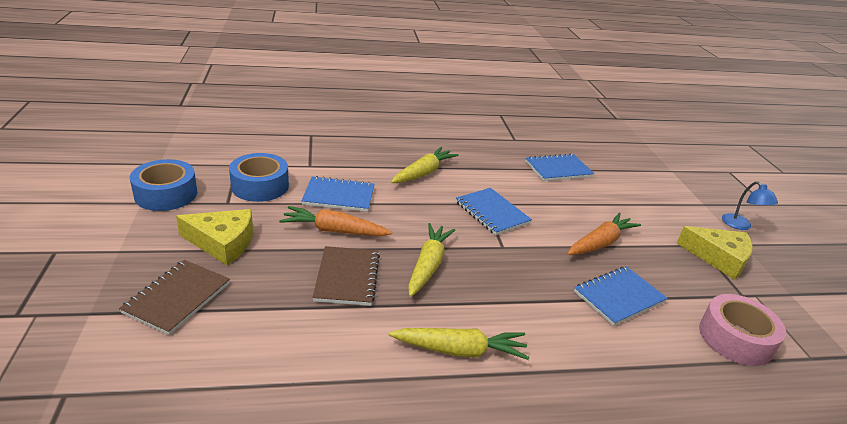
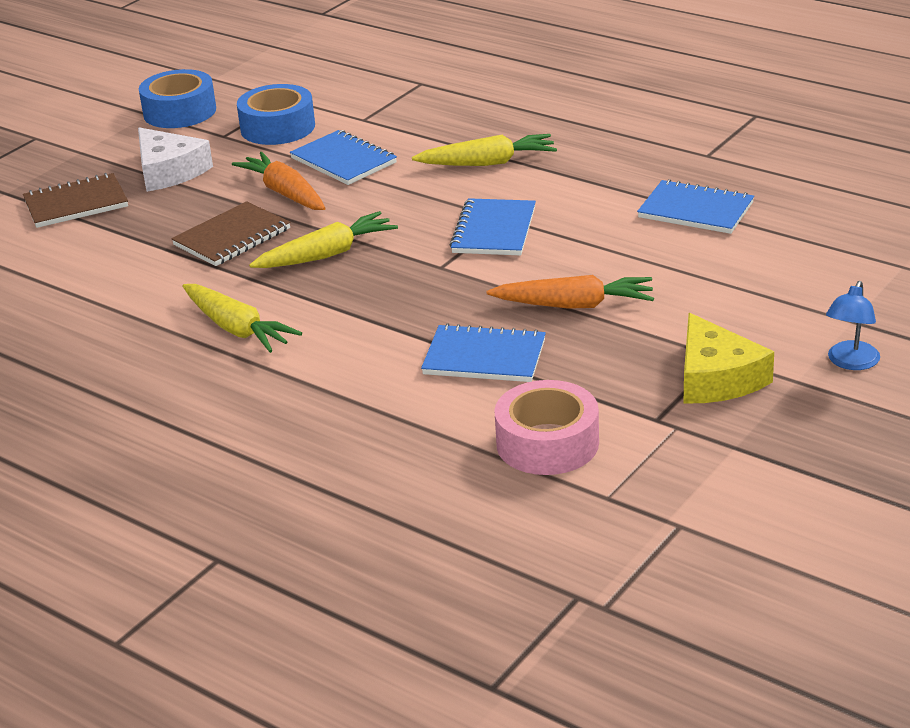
camera: 50 degrees right, 0 degrees up
yellow cheese [176,209,253,265] -> white cheese [138,127,213,192]

